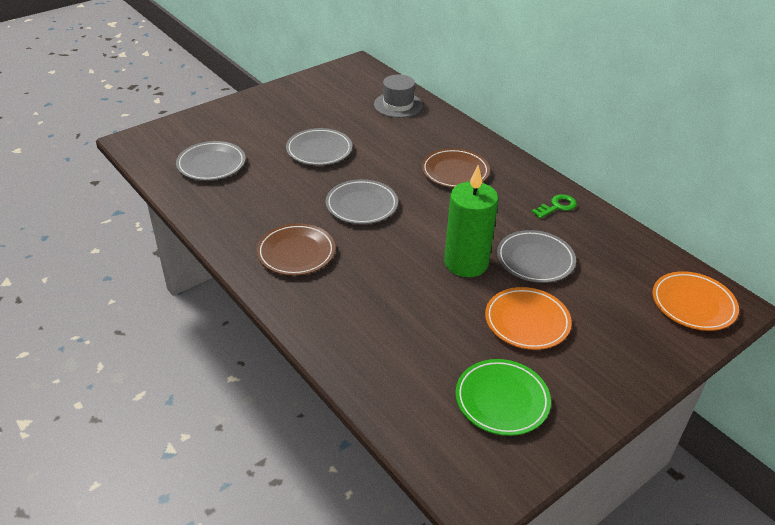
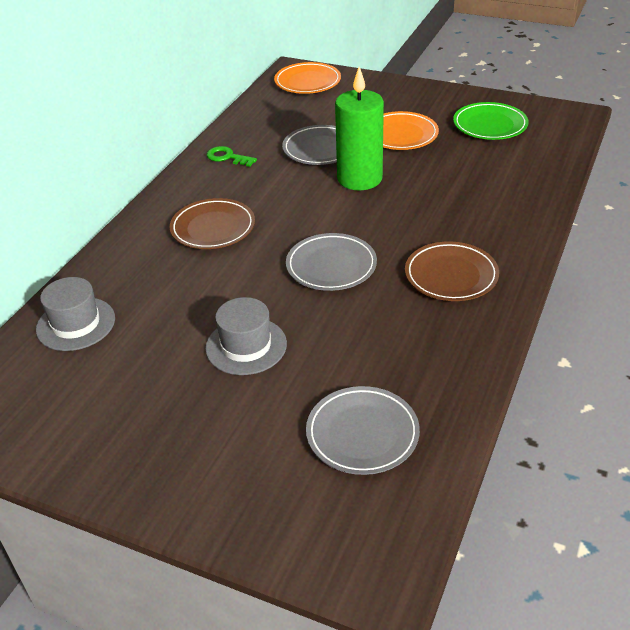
camera: 115 degrees left, 0 degrees up
grey plate [286,128,352,166] -> grey hat [205,297,287,375]

